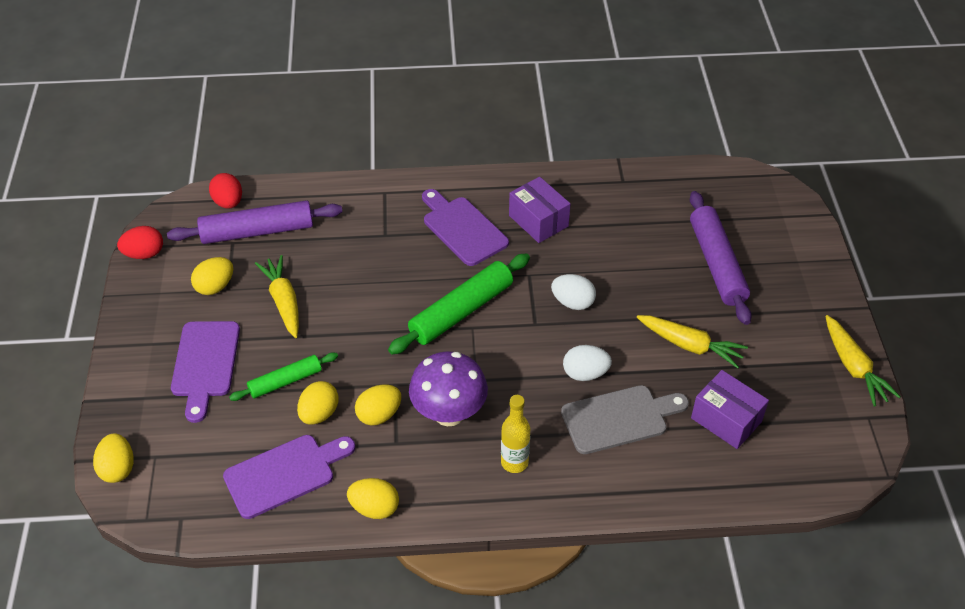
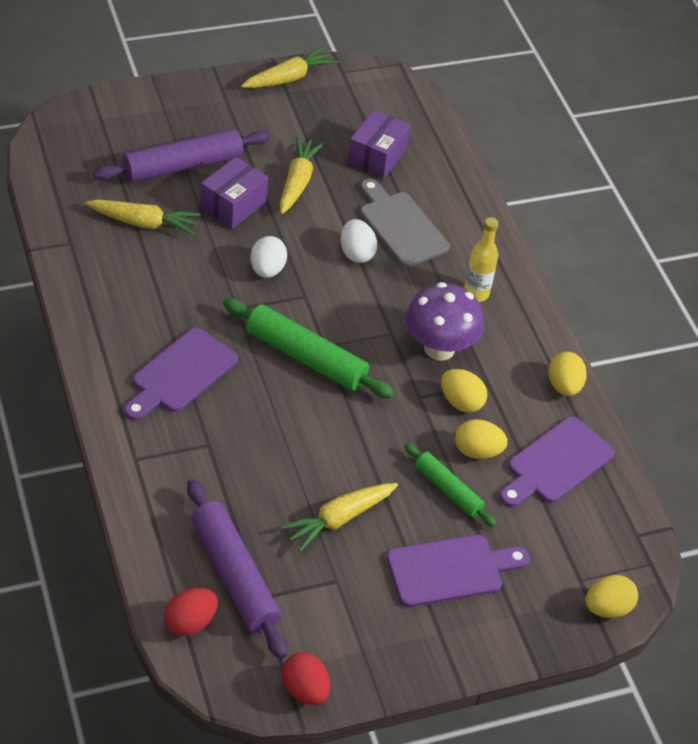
camera: 110 degrees left, 0 degrees up
yellow egg [191,257,233,295] -> none
purple cutting board [223,435,355,519] -> purple cutting board turned 90 degrees counterclockwise [499,416,615,507]
purple box [509,177,570,243] -> purple box moved to [200,157,268,229]
none -> yellow carrot [85,199,201,235]

